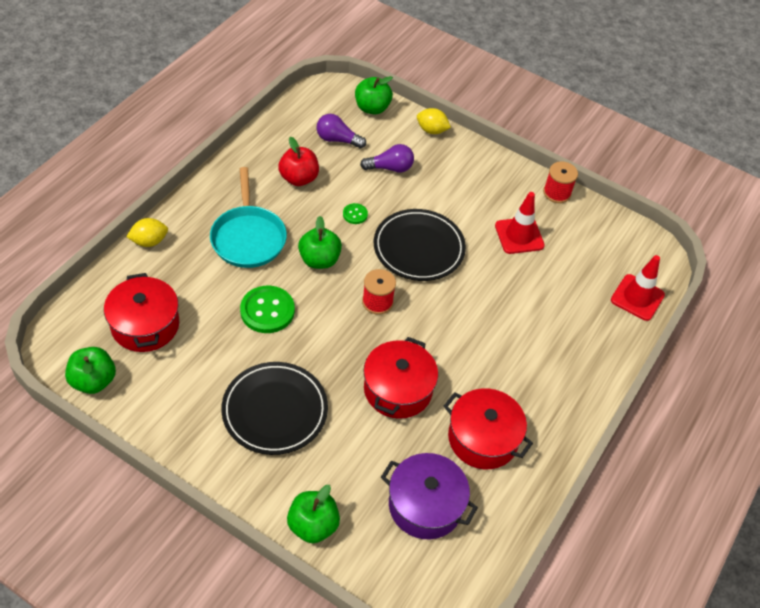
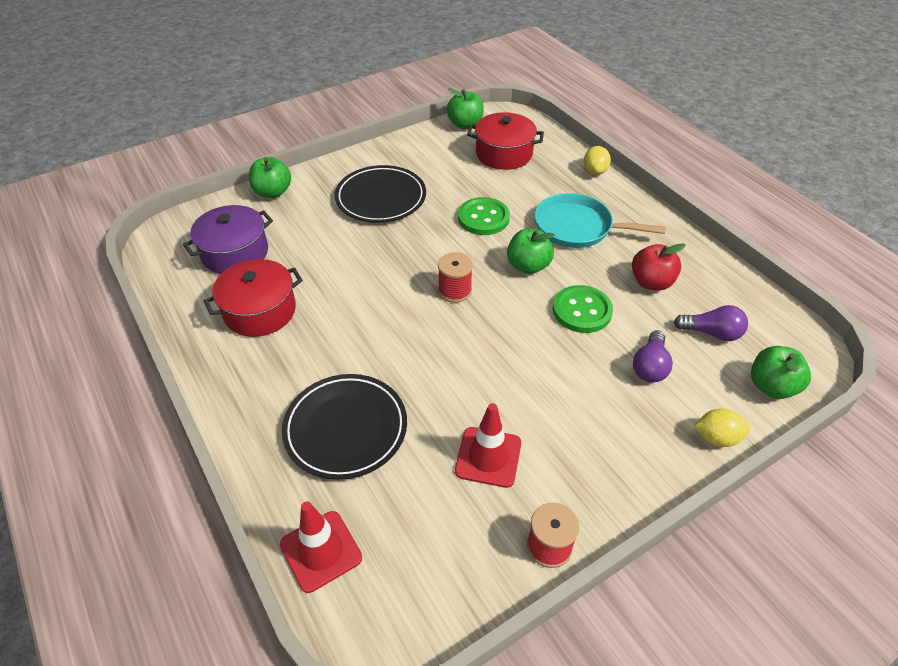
camera: 120 degrees right, 5 degrees down
purple light bulb [317,114,366,149] -> purple light bulb turned 60 degrees clockwise [674,305,748,341]
green button [343,203,368,224] -> green button [553,285,613,333], size x1.99
red pot [364,337,438,419] -> none
black plate [374,209,466,281] -> black plate moved to [282,374,407,480]
yellow lemon [417,108,451,134] -> yellow lemon turned 45 degrees clockwise [693,408,750,447]

